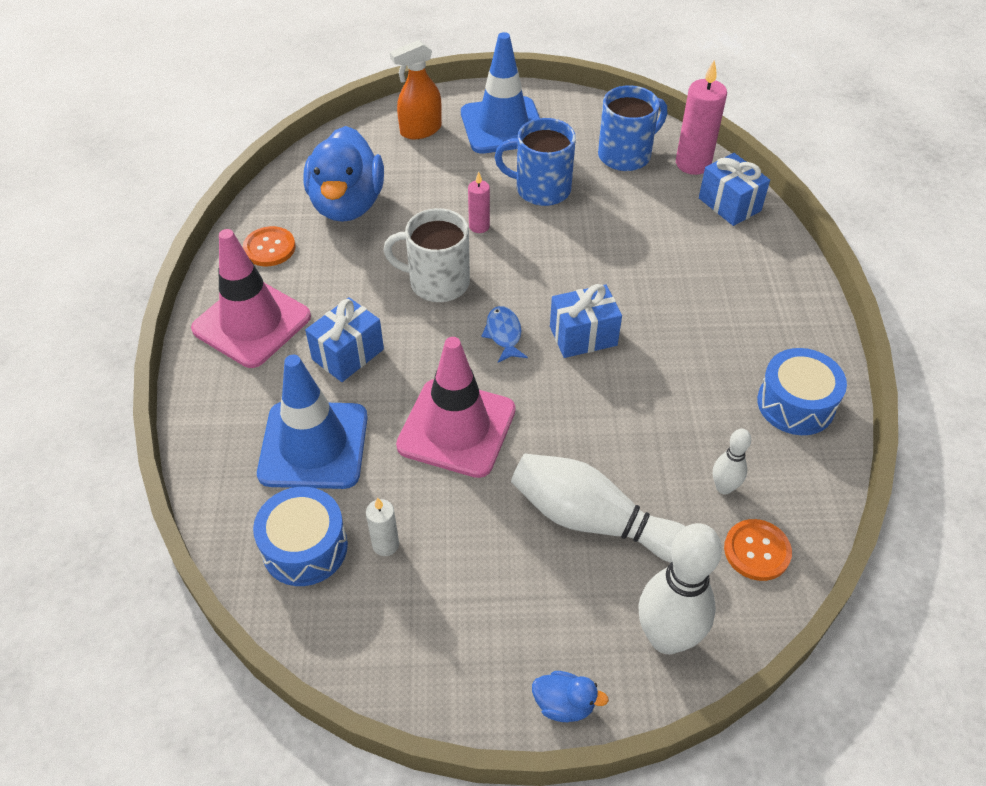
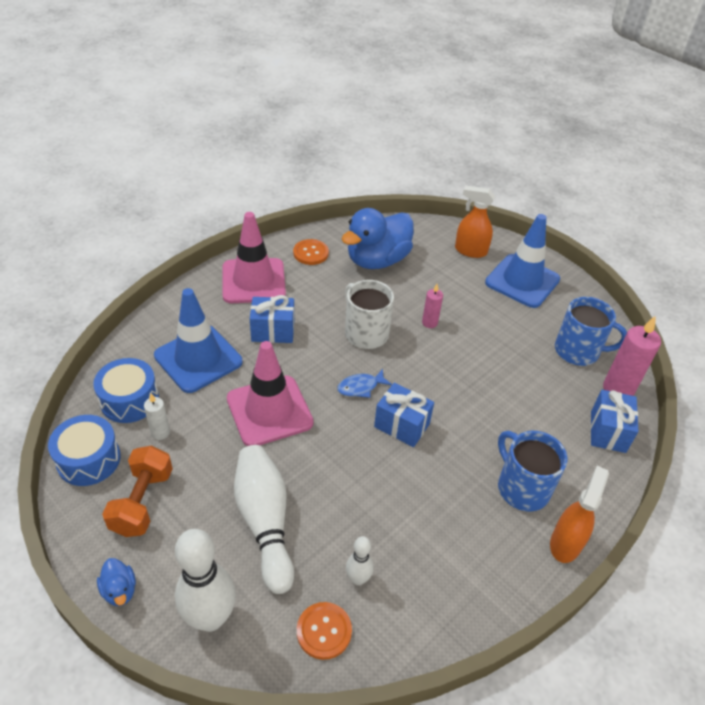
camera: 45 degrees right, 5 degrees down
blue fish [481,306,528,363] -> blue fish turned 150 degrees counterclockwise [337,369,392,398]
blue mug [495,118,576,206] -> blue mug moved to [498,431,568,512]
blue drum [757,348,847,435] -> blue drum moved to [48,415,121,486]
none -> orange dumbbell [102,445,173,537]
none -> orange spray bottle [550,466,609,563]

